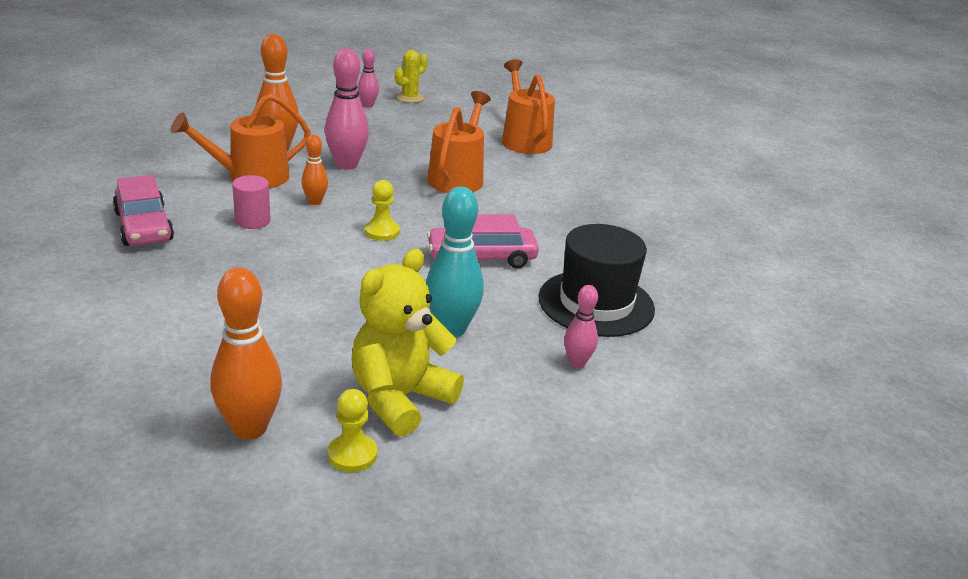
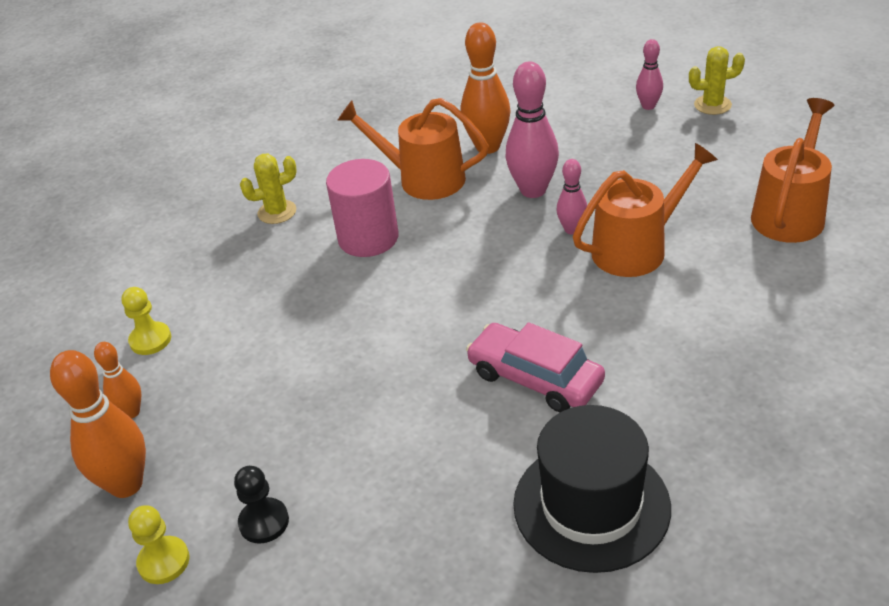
camera: 50 degrees right, 10 degrees up
pink car [113,175,174,246] -> yellow cactus [240,154,297,224]
pink cylinder [232,175,271,229] -> pink cylinder [326,159,399,257], size x1.62
orange bowling pin [301,135,328,205] -> orange bowling pin moved to [94,342,142,419]
yellow teddy bear [351,249,464,437] -> black pawn [234,466,289,544]
yellow pawn [365,180,400,241] -> yellow pawn moved to [122,287,171,355]
turquoise bowling pin [426,187,484,337] -> none
pink bowling pin [564,285,598,368] -> pink bowling pin moved to [557,159,587,234]

